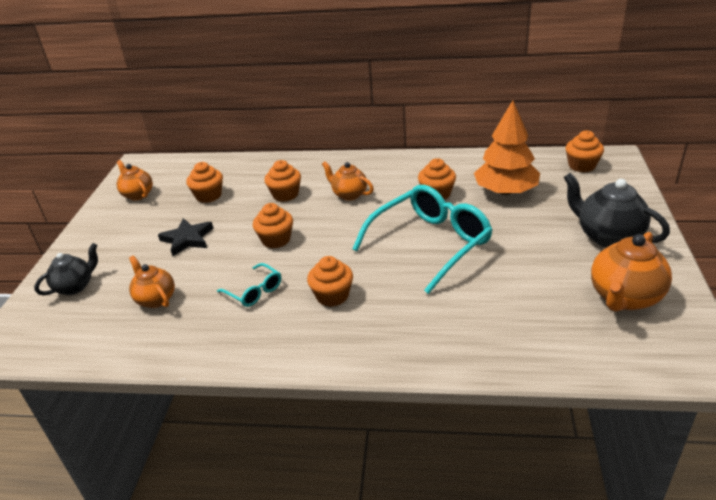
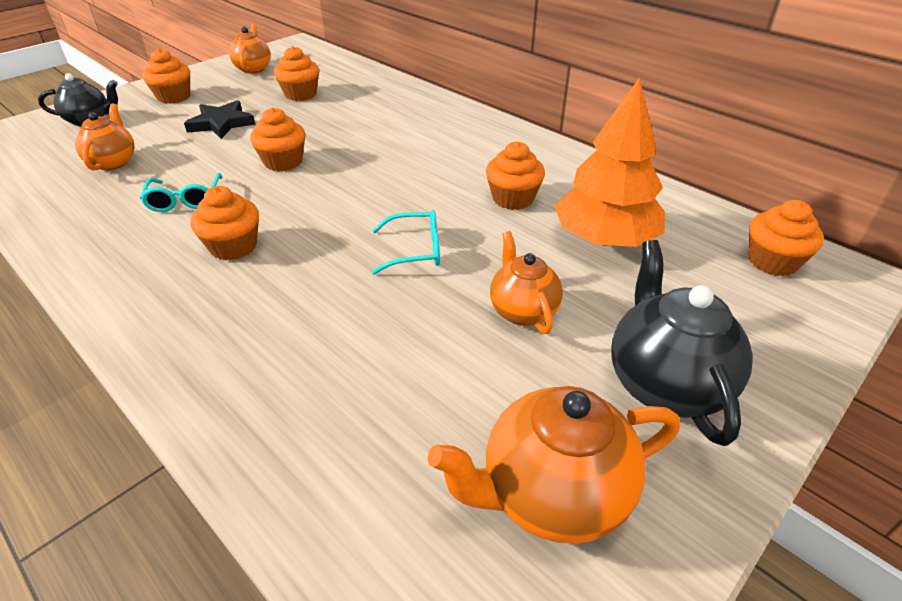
camera: 35 degrees right, 5 degrees up
orange cupcake [264,160,301,202] -> orange cupcake moved to [142,49,190,104]
orange teapot [322,161,374,201] -> orange teapot moved to [490,231,563,334]
turquoise glasses [352,185,493,294] -> turquoise glasses [371,210,440,275], size x0.46

